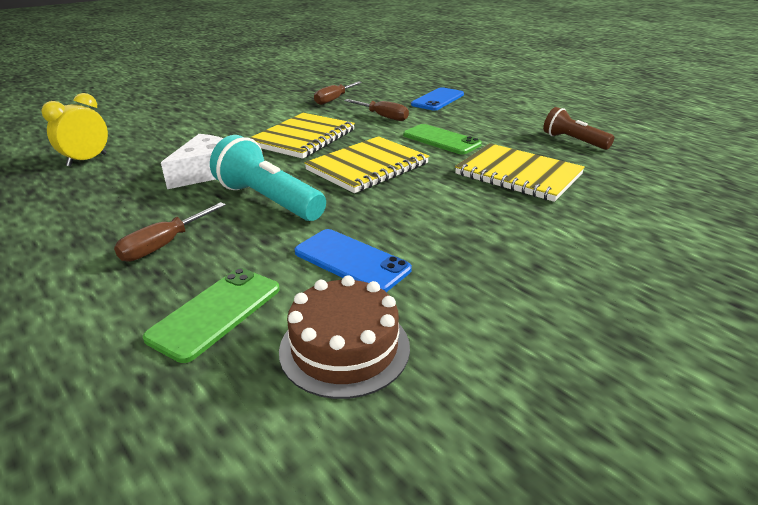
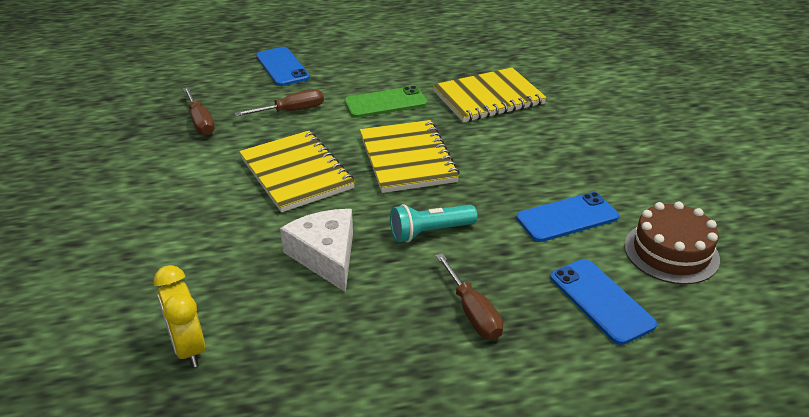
camera: 60 degrees left, 5 degrees up
green phone [143,268,280,363] -> blue phone [550,259,657,345]
turquoise flashlight [210,135,326,221] -> turquoise flashlight [390,204,477,242], size x0.65
brown flashlight [543,107,614,150] -> none

